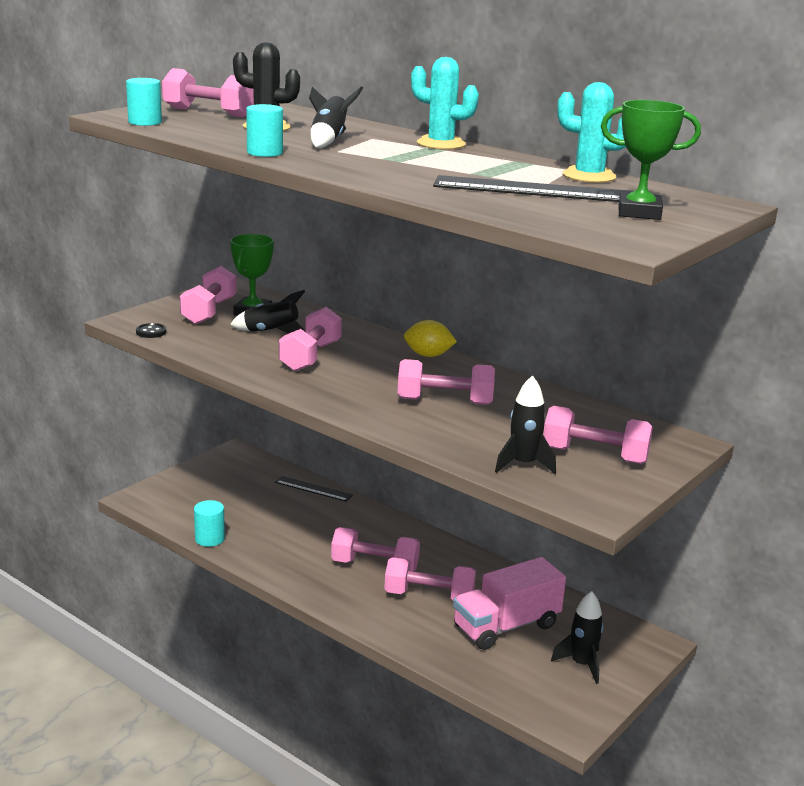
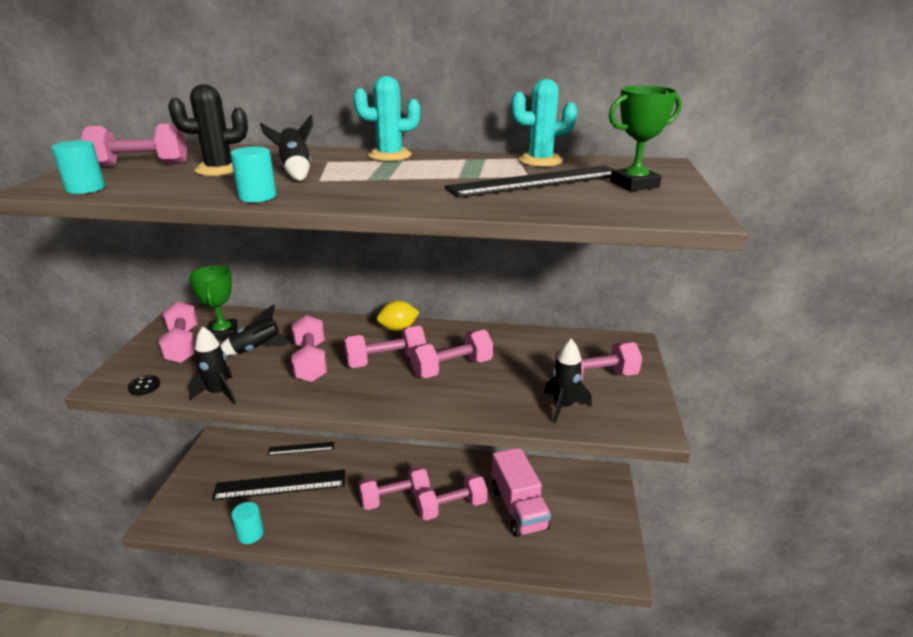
camera: 30 degrees left, 5 degrees up
pink truck [453,557,566,650] -> pink truck turned 45 degrees counterclockwise [492,448,551,537]
black rocket [551,591,603,684] -> black rocket moved to [188,326,236,404]
none -> black ruler [212,470,345,501]
none -> pink dumbbell [344,326,426,368]

